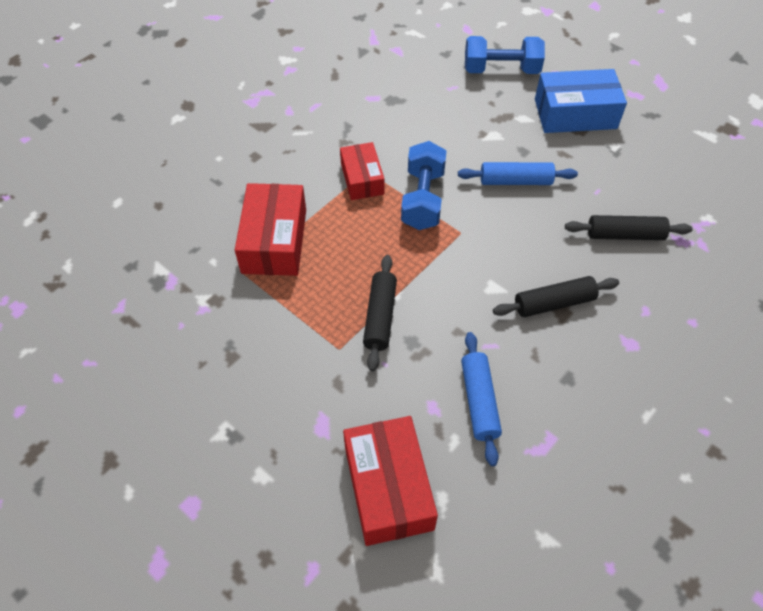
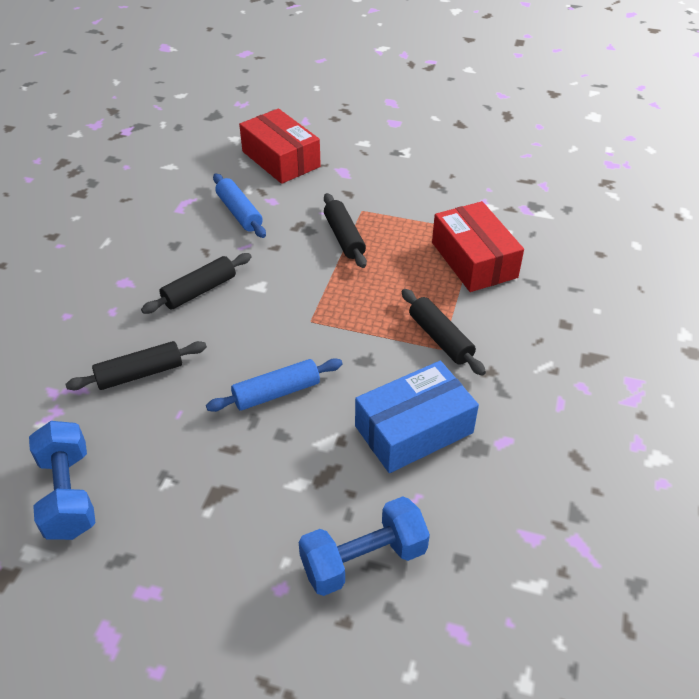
camera: 155 degrees right, 10 degrees down
red box [340,142,384,200] -> black rolling pin [402,289,486,376]
blue dumbbell [401,141,447,230] -> blue dumbbell moved to [29,421,96,540]
blue box [535,69,627,133] -> blue box moved to [355,361,479,473]

